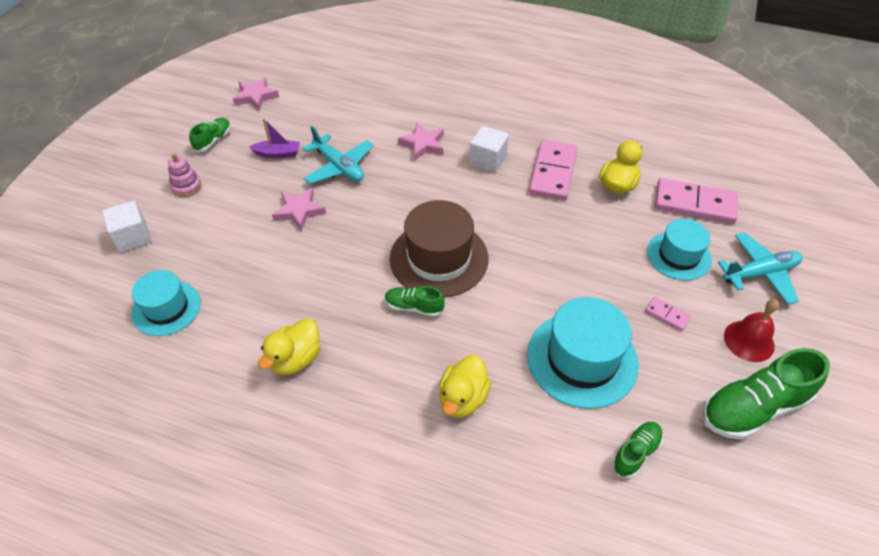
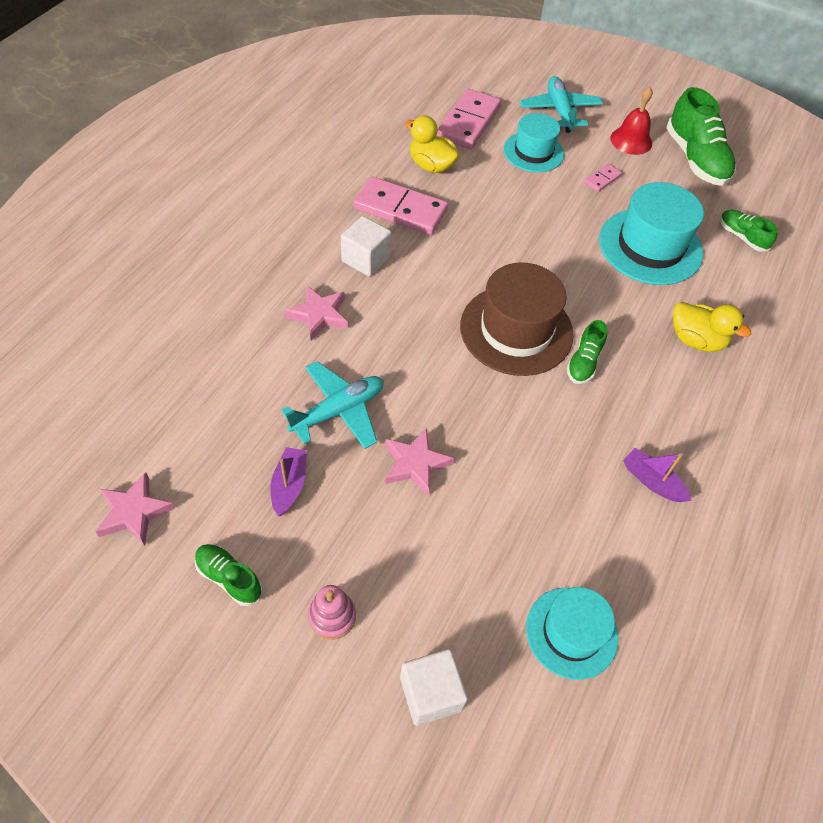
camera: 85 degrees left, 5 degrees up
yellow duck [258,318,321,375] -> purple boat [623,448,692,502]

